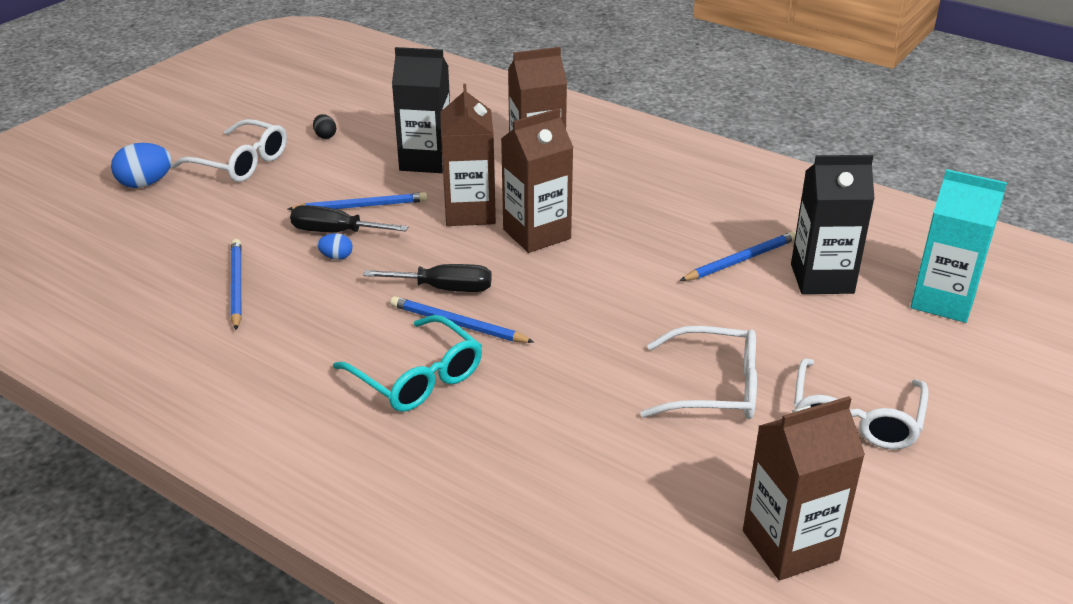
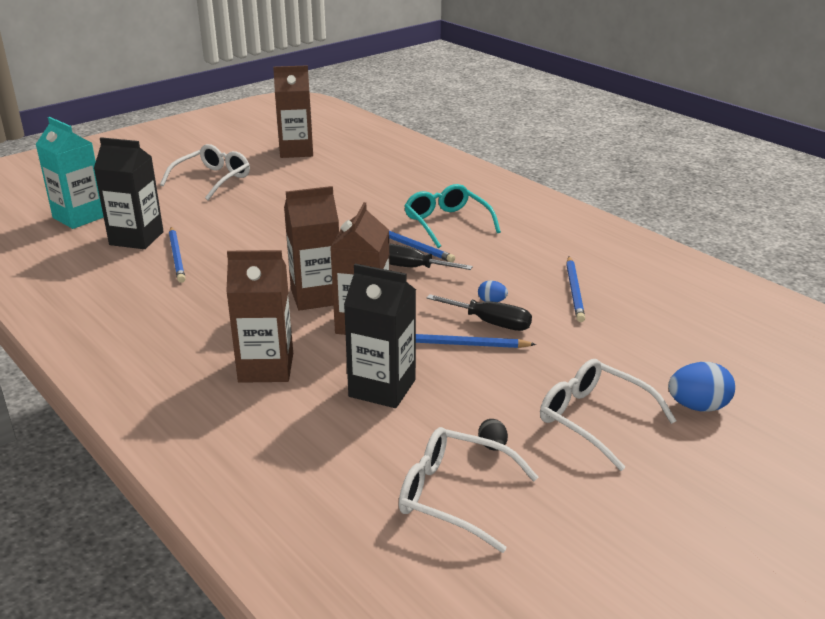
camera: 165 degrees left, 5 degrees down
white glasses [640,326,757,419] -> white glasses moved to [399,427,538,553]
blue pencil [680,232,796,281] -> blue pencil turned 90 degrees counterclockwise [169,227,186,283]

